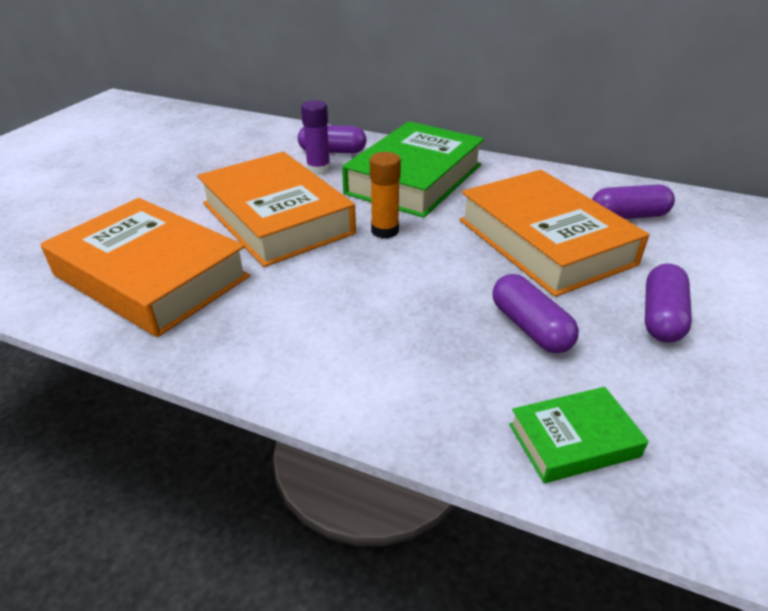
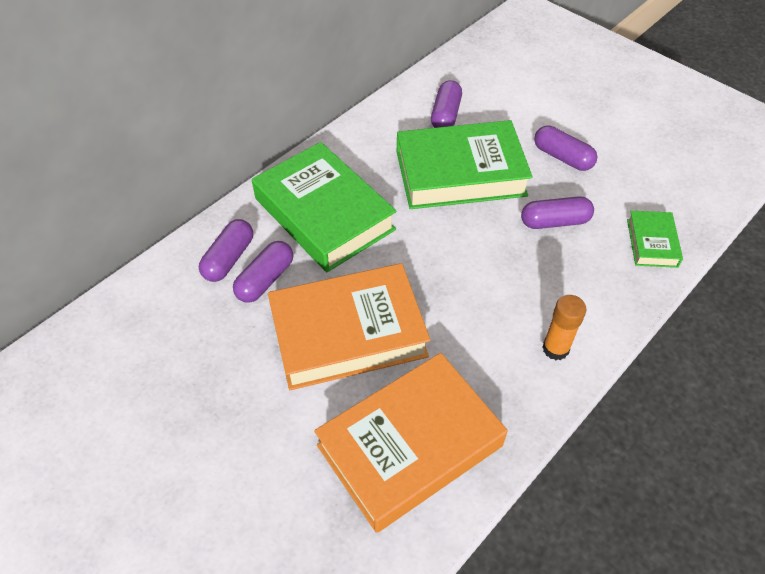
camera: 70 degrees left, 15 degrees up
purple glue stick [301,100,331,175] -> purple capsule [233,241,293,303]
orange glue stick [370,152,401,239] -> orange glue stick moved to [542,295,587,360]
orange book [459,170,649,297] -> green book [397,120,533,209]

